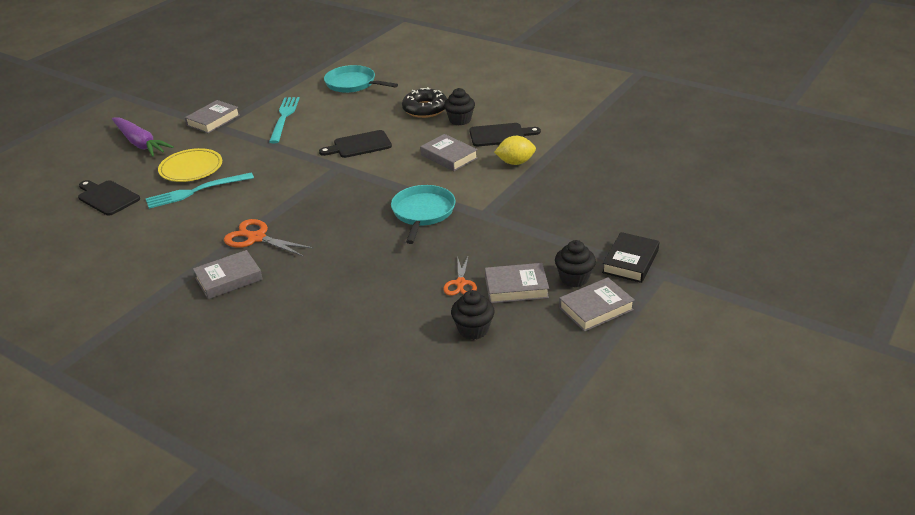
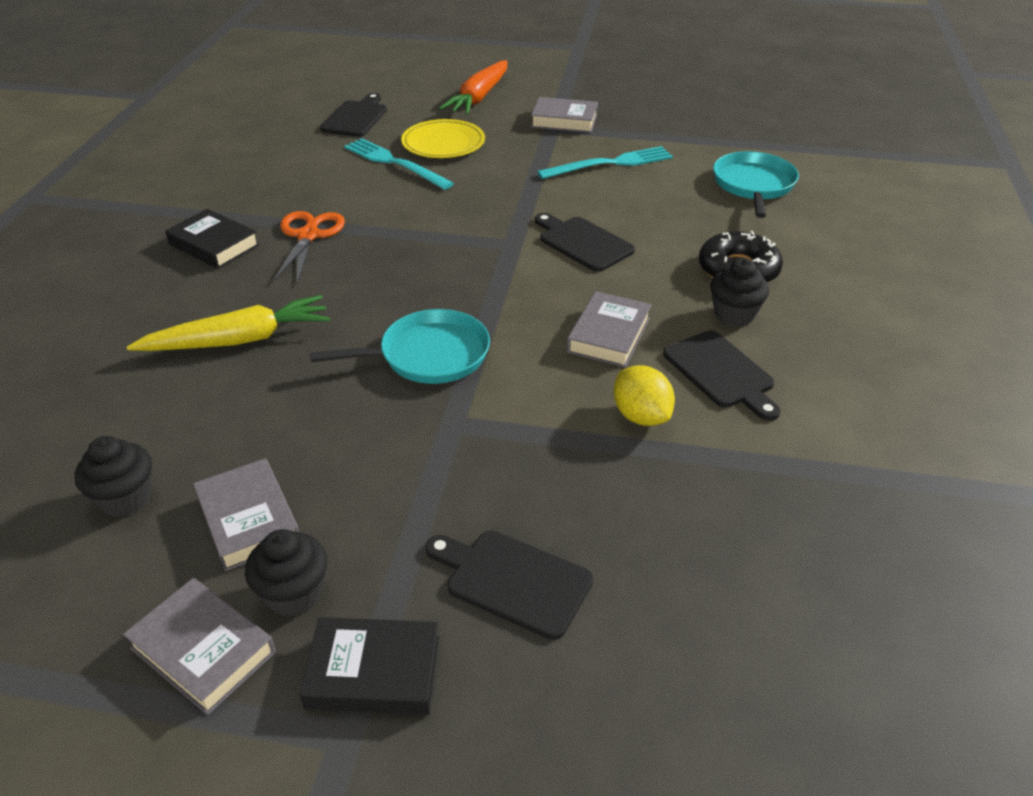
camera: 65 degrees right, 5 degrees up
purple carrot [112,117,174,157] -> orange carrot [439,60,507,114]
grey book [193,250,263,299] -> black book [165,209,259,269]
orange scissors [443,255,477,296] -> none
none -> yellow carrot [127,295,330,351]
none -> black cutting board [426,530,593,640]

